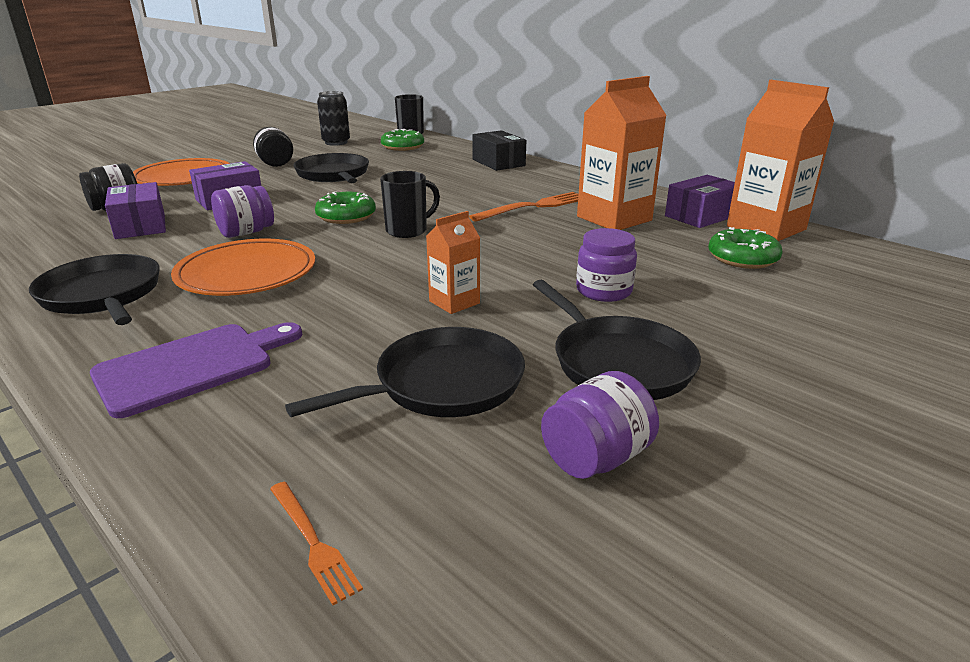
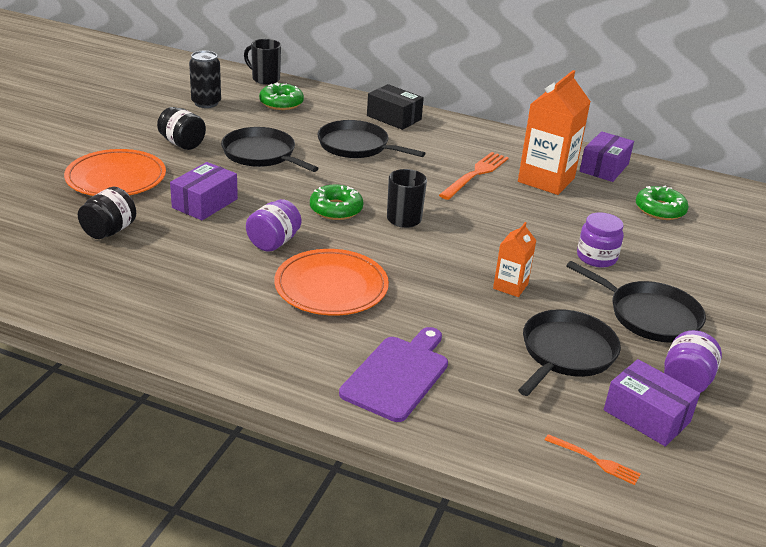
camera: 25 degrees left, 5 degrees up
black pan [29,254,160,325] -> black pan moved to [318,120,425,158]
purple box [105,182,166,239] -> purple box moved to [604,359,700,447]
orange carton [727,80,834,241] -> none

